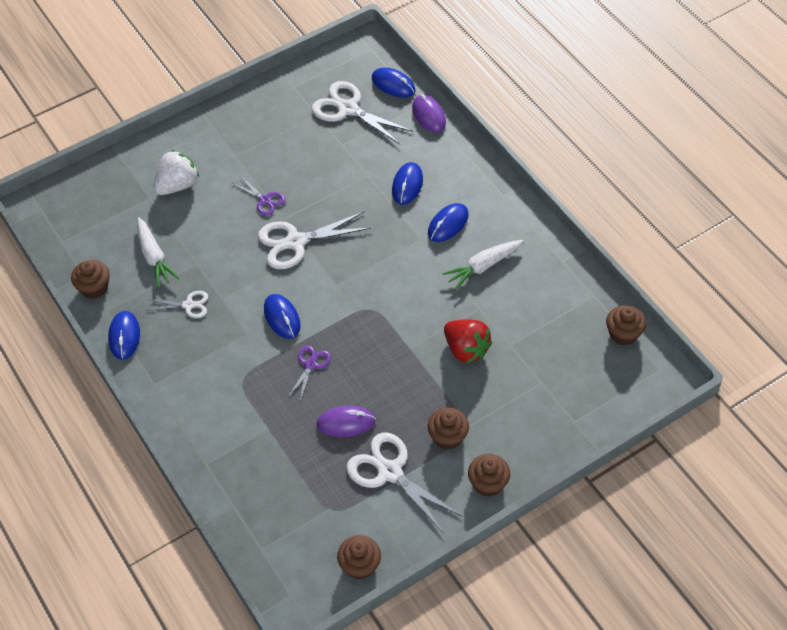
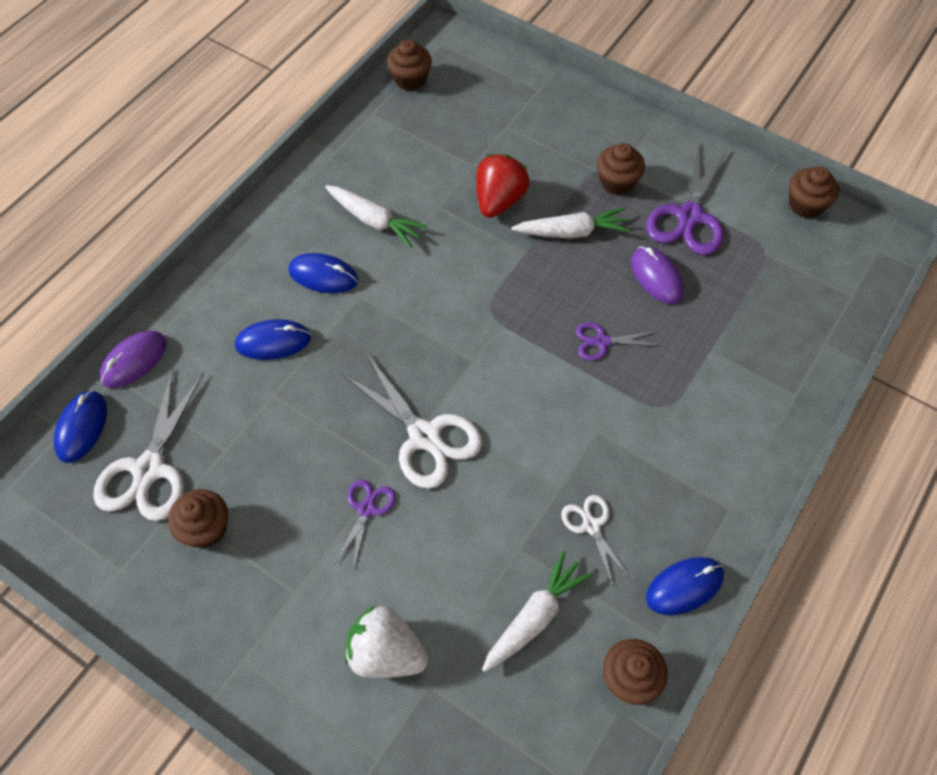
camera: 115 degrees left, 5 degrees up
blue mouse [264,294,300,339] -> none
white scissors [346,432,462,533] -> purple scissors [646,142,728,255]
brown cupcake [468,454,510,497] -> brown cupcake moved to [168,489,228,548]
none -> white carrot [511,207,631,239]

